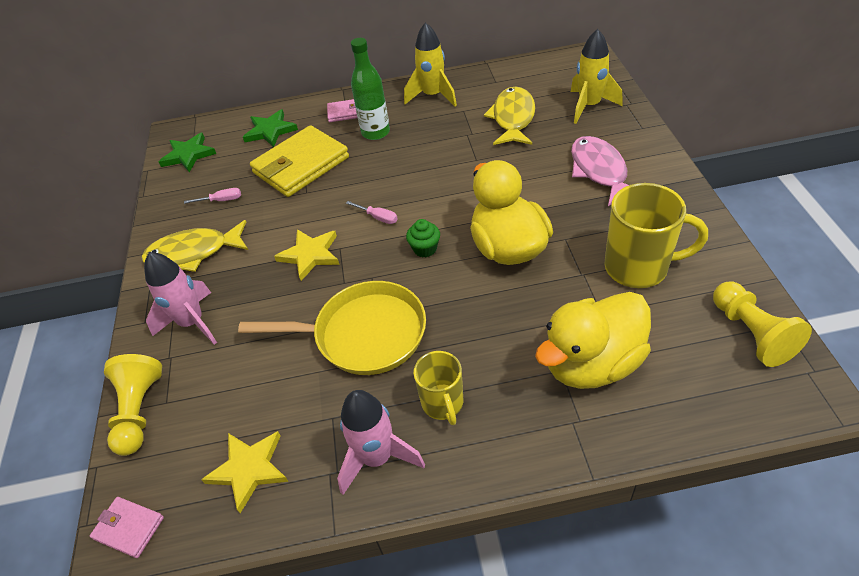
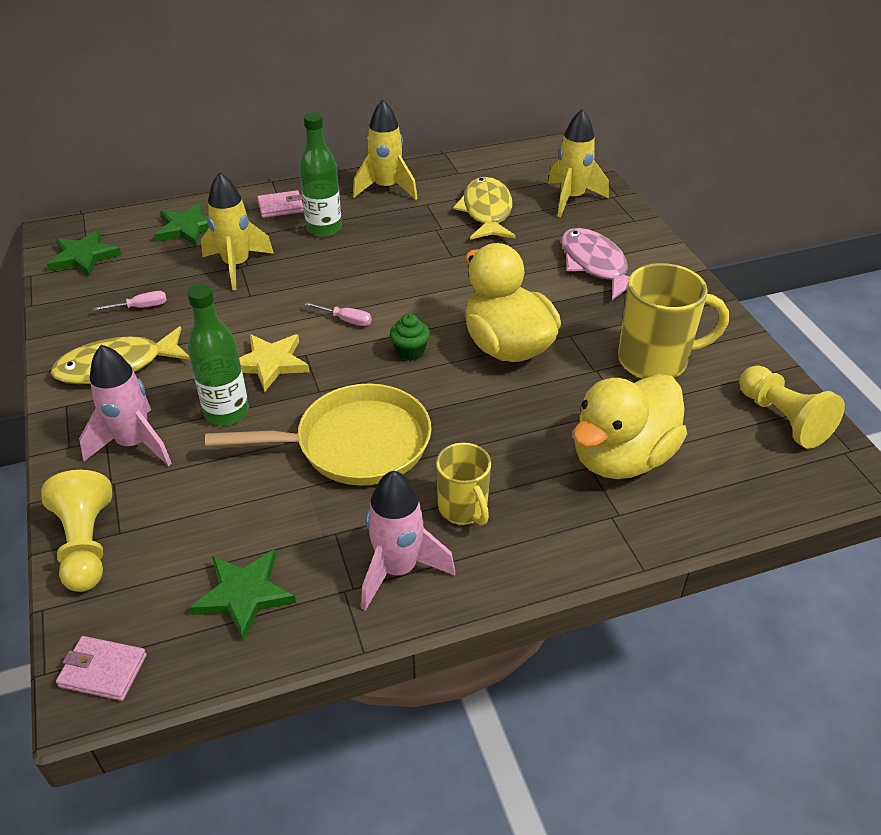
camera: 15 degrees left, 5 degrees down
yellow star [201,431,289,513] -> green star [189,550,296,641]
yellow wallet [250,125,349,197] -> yellow rocket [201,172,274,290]
none -> green bottle [187,284,249,425]

